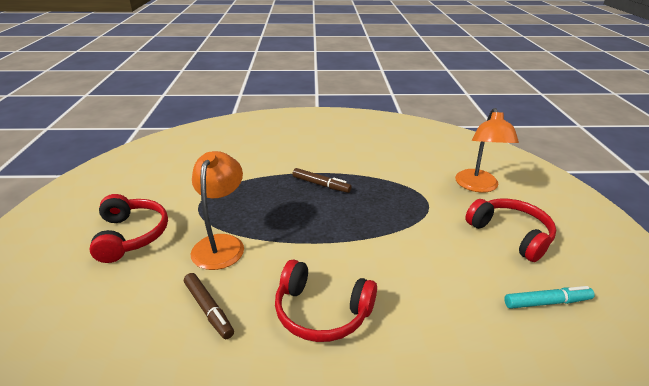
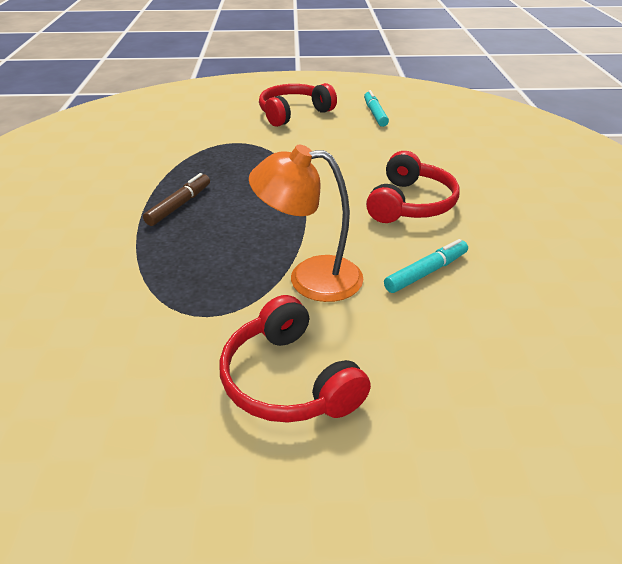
camera: 90 degrees left, 5 degrees up
red headphones [89,194,168,263] -> red headphones turned 105 degrees counterclockwise [219,295,371,423]
brown marker [184,273,234,339] -> turquoise marker [384,239,468,293]
orange lamp [455,108,519,193] -> none

